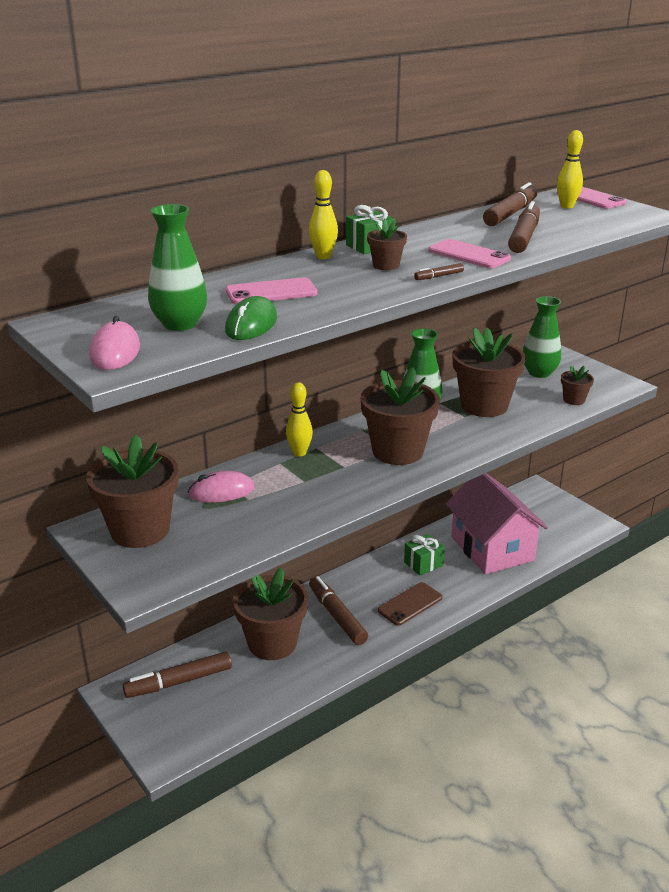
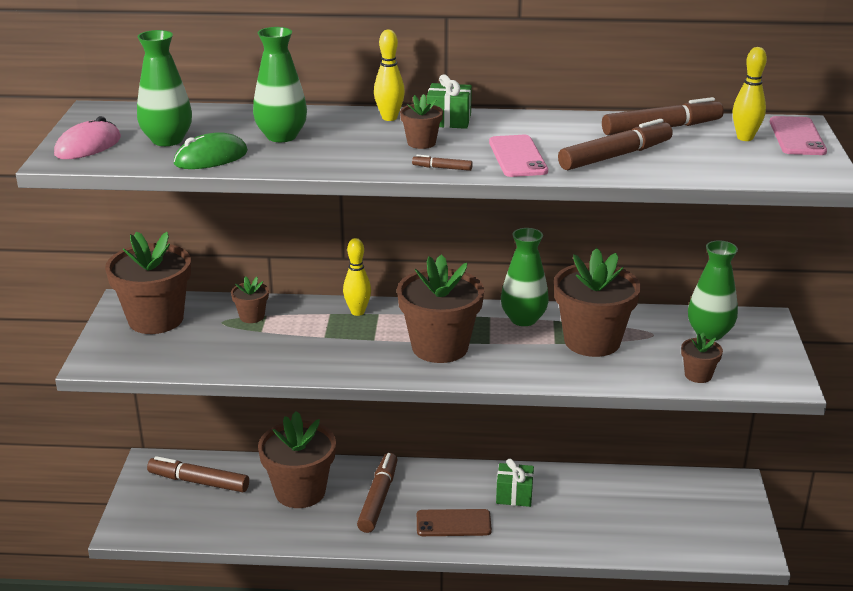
camera: 40 degrees right, 0 degrees up
pink mouse [188,471,255,503] -> brown flower pot [231,276,269,323]
pink phone [226,277,318,304] -> green vase [253,27,307,142]
pink house [446,473,548,574] -> none

